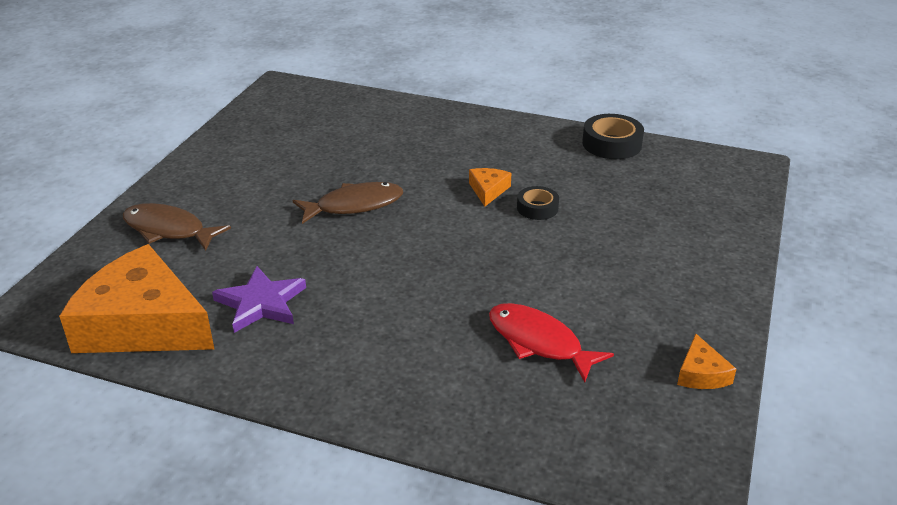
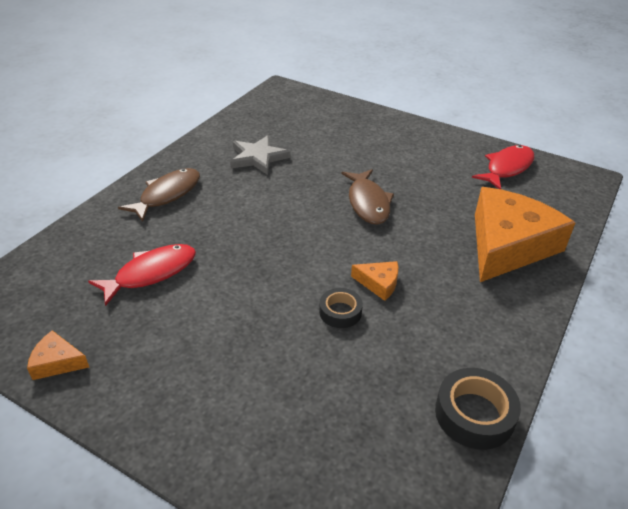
camera: 100 degrees right, 5 degrees up
orange cheese [59,244,214,353] -> orange cheese moved to [475,187,575,282]
brown fish [122,203,231,251] -> brown fish moved to [118,168,200,222]
purple star [212,266,306,333] -> grey star [230,135,291,175]
none -> red fish [472,145,534,189]

